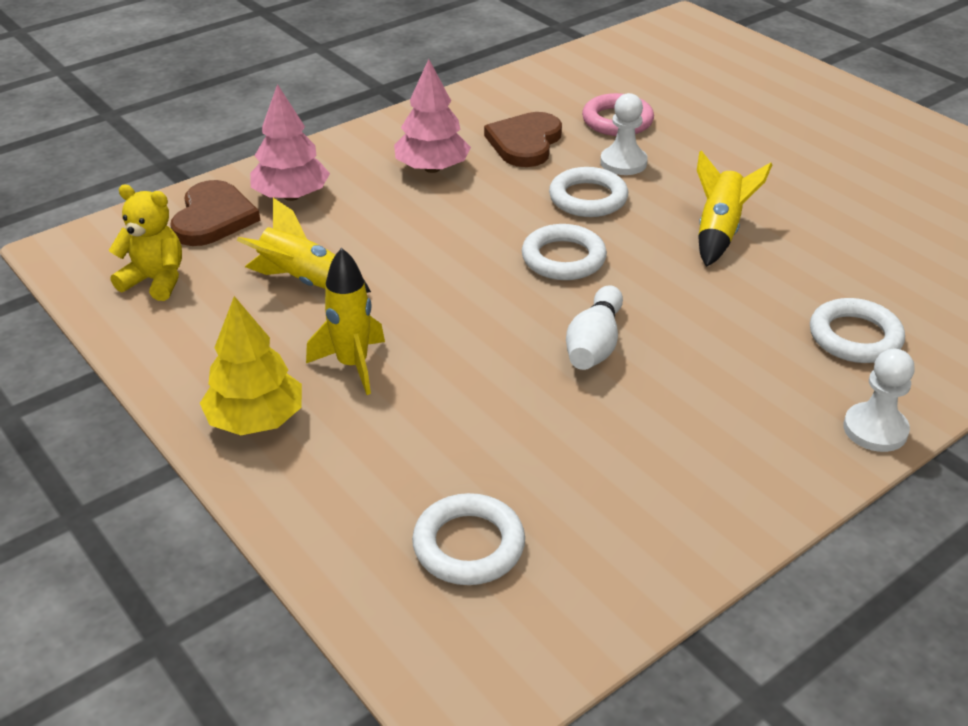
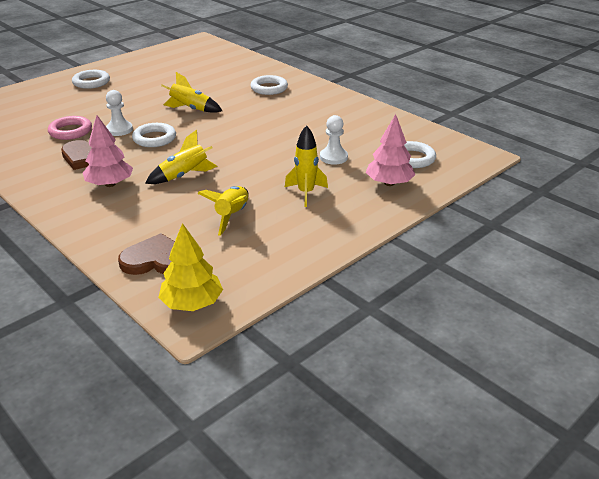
camera: 95 degrees left, 5 degrees down
yellow teddy bear [109,185,182,301] -> none
yellow tree [200,296,302,435] -> yellow tree moved to [158,223,223,311]
pink tree [250,84,330,201] -> pink tree moved to [366,114,415,186]
white ring [522,224,607,280] -> white ring moved to [72,70,110,89]
white bowling pin [566,286,623,370] -> none
white pawn [843,349,915,452] -> white pawn moved to [320,115,348,165]
none -> yellow rocket [145,130,218,184]

